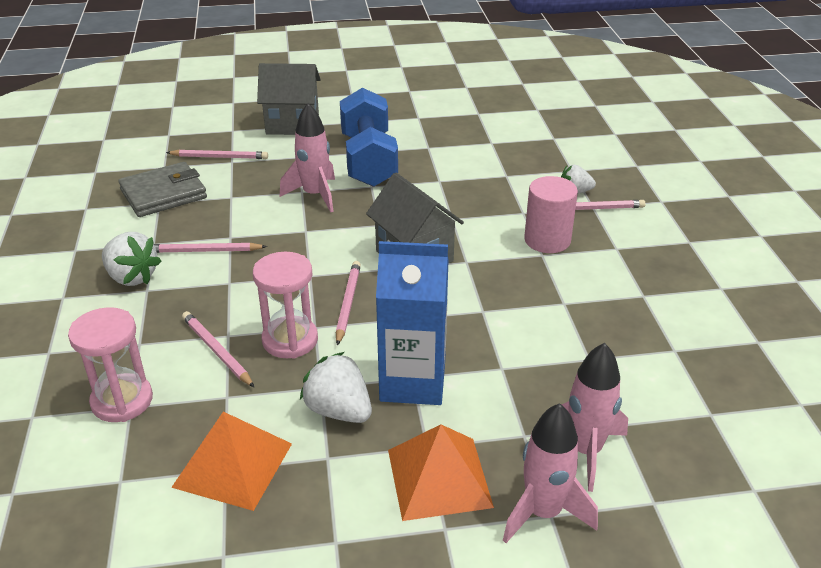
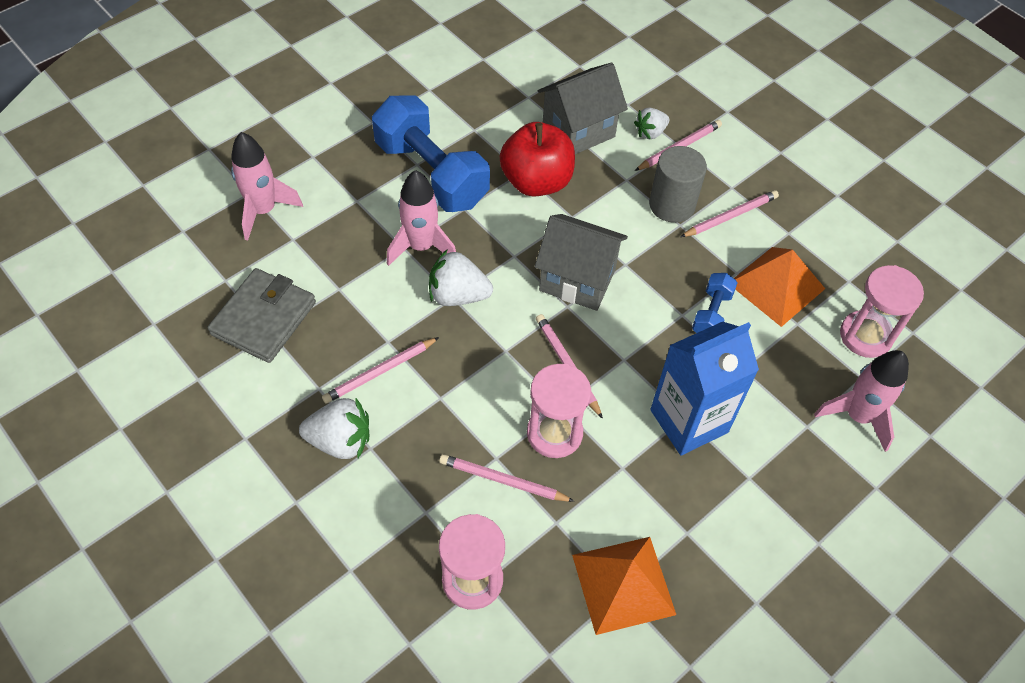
camera: 35 degrees left, 20 degrees up
pink pencil [166,150,268,159] -> pink pencil moved to [681,190,779,237]
grey house [257,63,321,135] -> grey house moved to [538,63,628,154]
white strawberry [300,352,372,423] -> white strawberry moved to [429,249,493,306]
orange pyramid [388,425,494,521] -> orange pyramid moved to [734,247,825,327]
pink rocket [503,403,598,543] -> pink rocket moved to [231,132,303,241]
pink cylinder [524,176,578,253] -> grey cylinder [649,146,707,223]
none -> red apple [500,122,575,197]
none -> blue dumbbell [692,273,738,333]
none -> pink hourglass [840,265,924,358]

